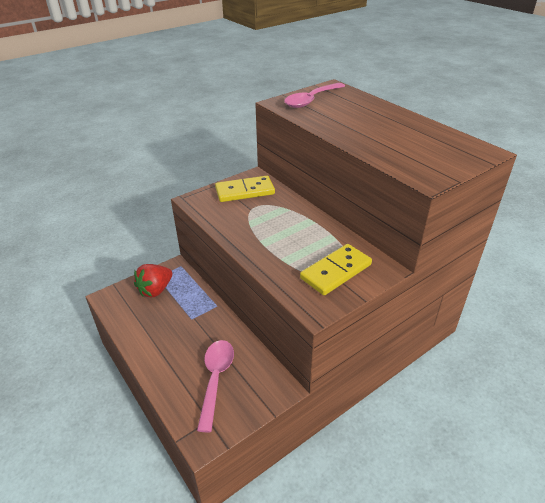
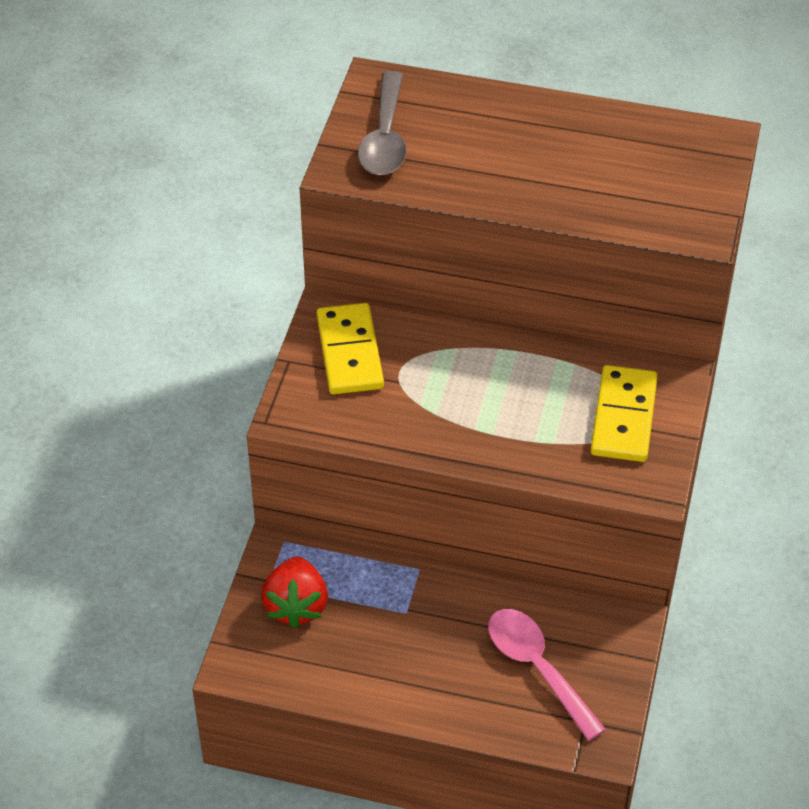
camera: 40 degrees left, 10 degrees up
yellow domino [215,176,275,202] -> yellow domino turned 45 degrees counterclockwise [317,303,384,394]
pink spoon [284,83,345,108] -> grey spoon [358,71,406,175]

